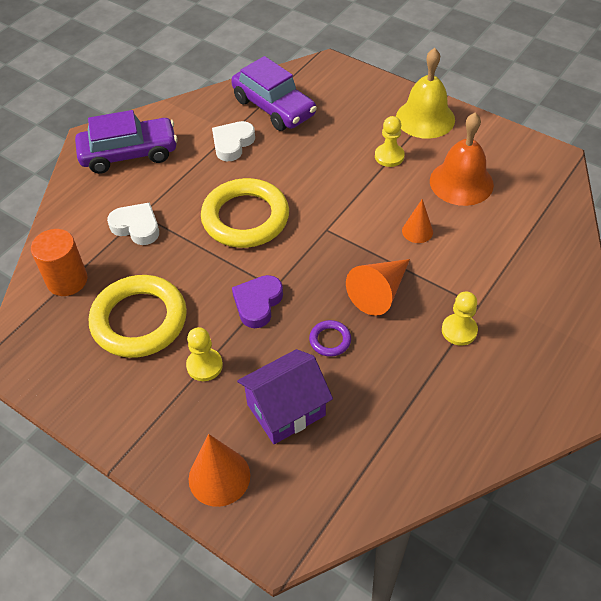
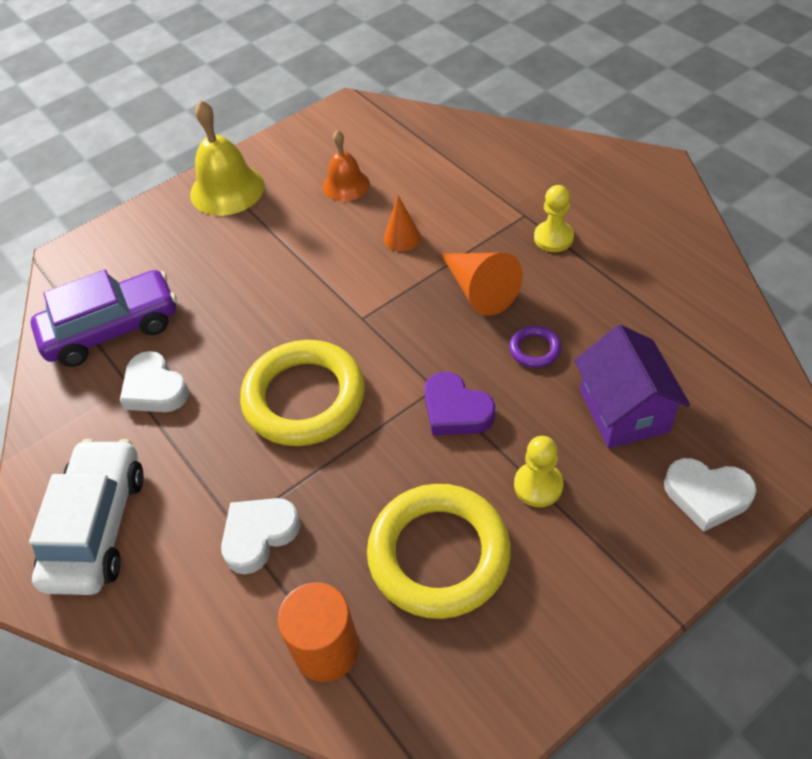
camera: 70 degrees left, 0 degrees up
purple car [75,110,178,174] -> white car [29,439,144,595]
orange cone [189,434,250,507] -> white heart [664,458,757,532]
yellow pawn [375,116,405,167] -> none
orange bell [430,113,494,206] -> orange bell [322,130,370,202], size x0.63

